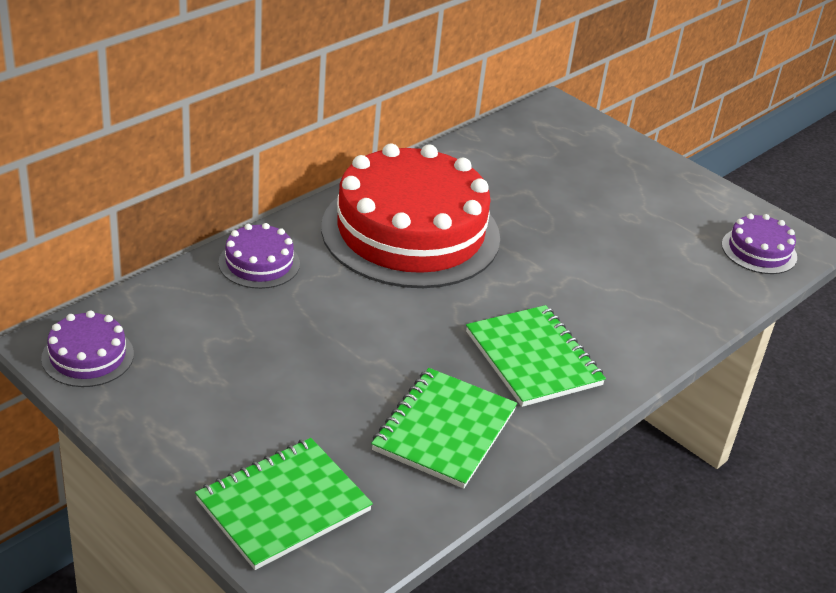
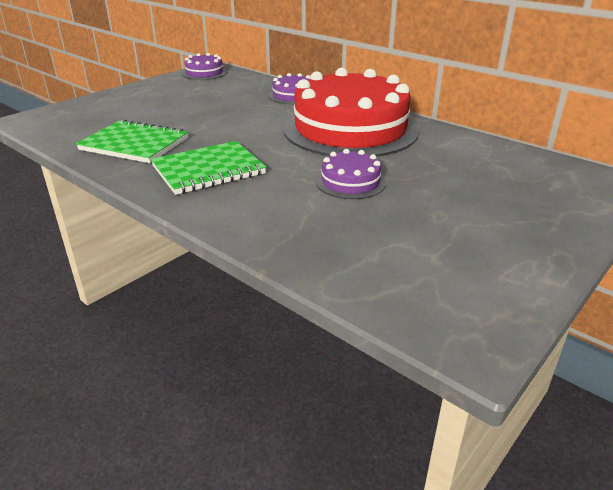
camera: 90 degrees right, 5 degrees down
green notebook [195,438,373,570] -> none
purple cake [722,213,797,274] -> purple cake moved to [316,149,386,199]

